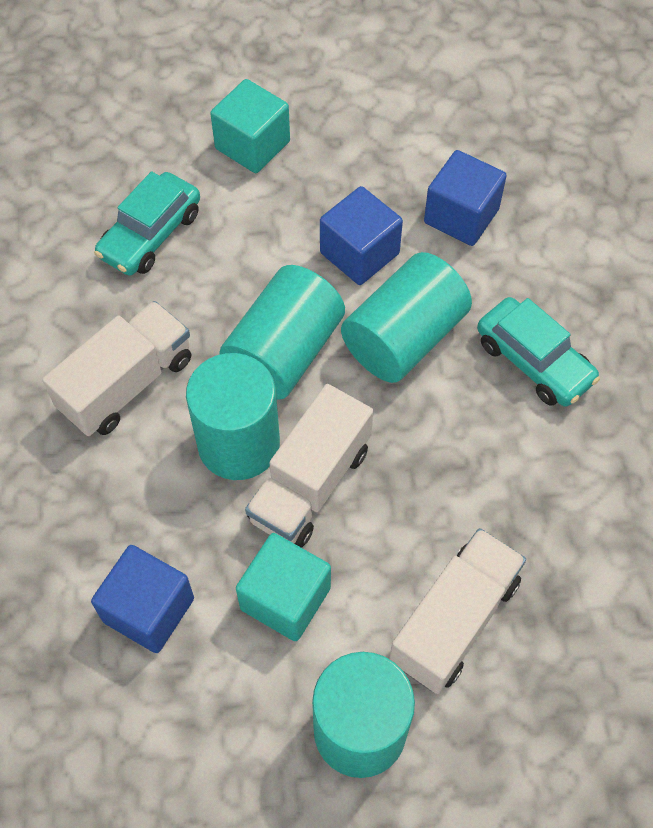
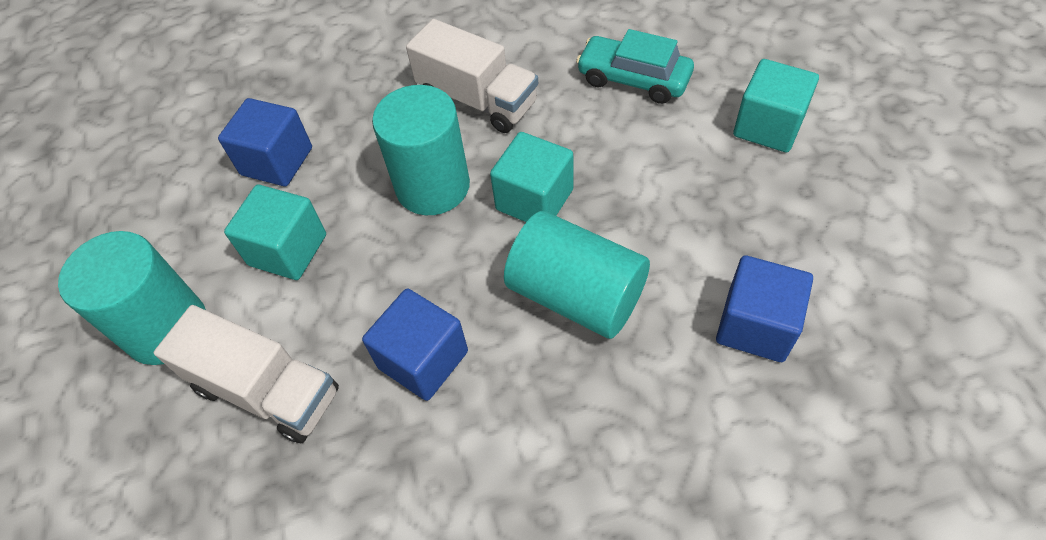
camera: 85 degrees right, 5 degrees down
turquoise cylinder [219,265,345,400] -> turquoise cube [490,132,573,222]
white truck [245,384,373,548] -> none
blue cube [320,186,403,285] -> blue cube moved to [362,289,468,401]
turquoise car [477,297,600,407] -> none

